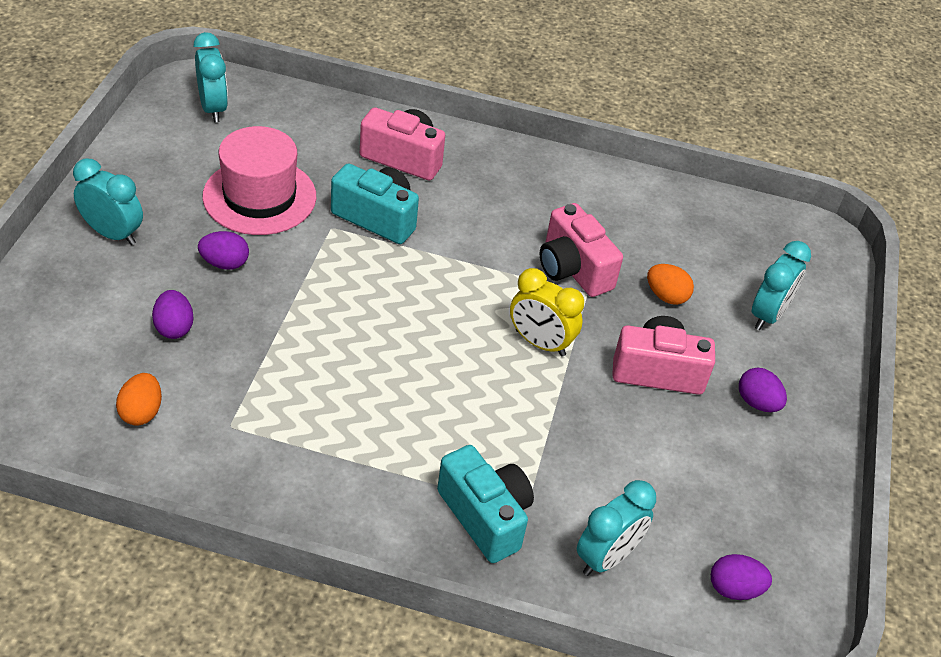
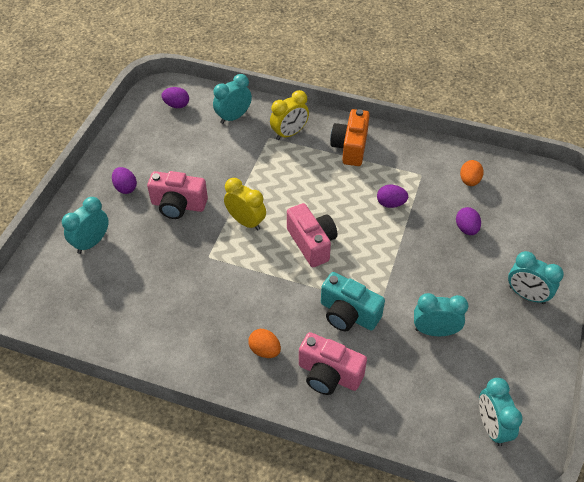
camera: 170 degrees left, 5 degrees up
purple egg [198,231,249,270] -> purple egg moved to [377,185,408,208]
pink hat [202,126,316,235] -> turquoise clock [414,293,468,336]
turquoise camera [437,445,534,563] -> yellow clock [270,90,309,140]
pink camera [540,203,623,297] -> pink camera moved to [287,203,337,267]
orange egg [647,264,694,305] -> orange egg moved to [248,329,281,358]
none -> orange camera [330,109,370,166]

